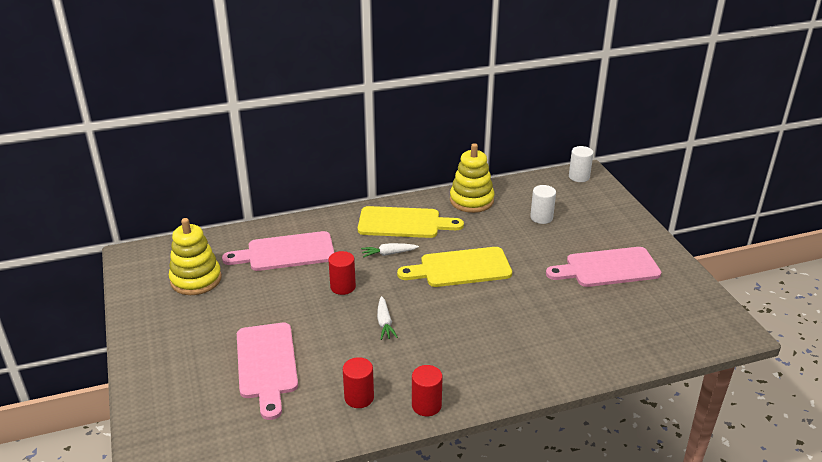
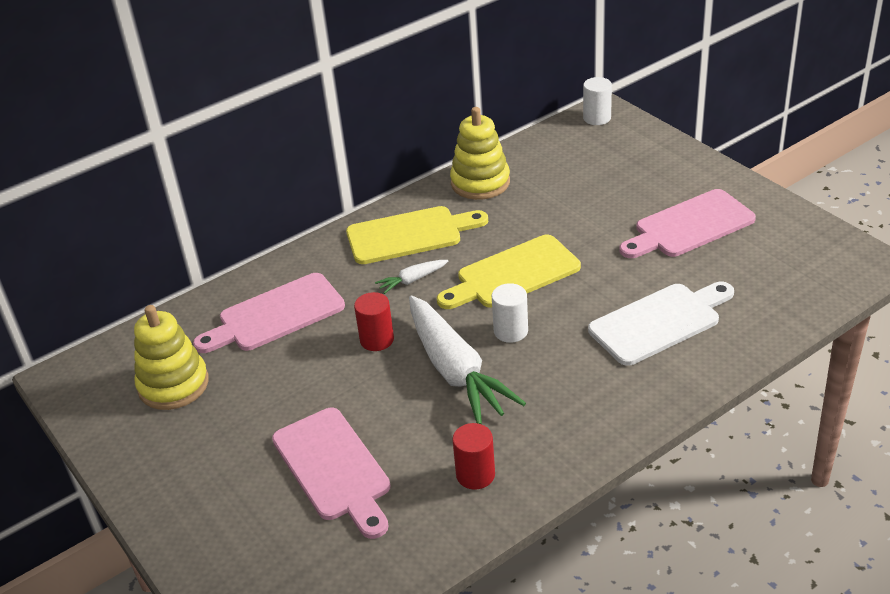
camera: 15 degrees left, 5 degrees up
white carrot [377,296,398,340] -> white carrot [409,296,526,424], size x2.33
red cylinder [412,365,443,416] -> none
white cylinder [530,185,556,224] -> white cylinder moved to [492,283,528,343]
none -> white cutting board [588,281,734,366]

